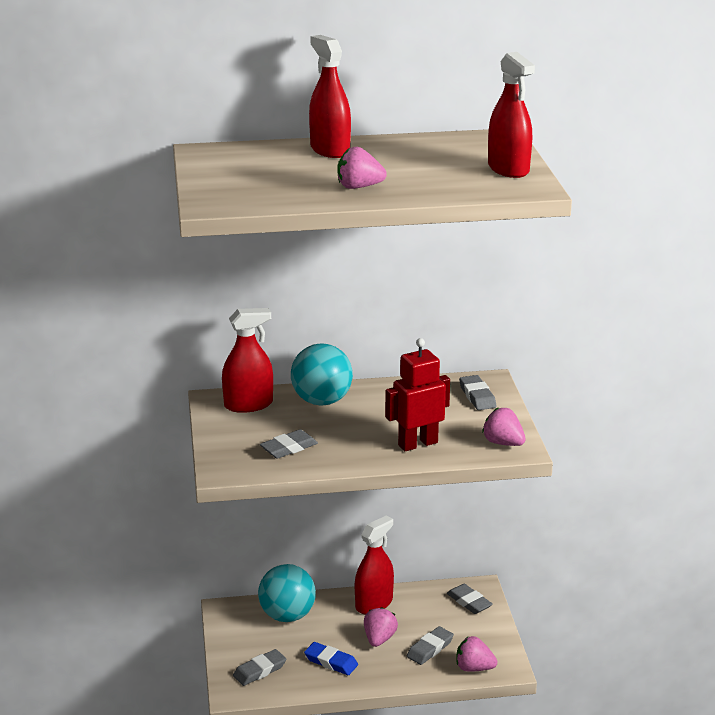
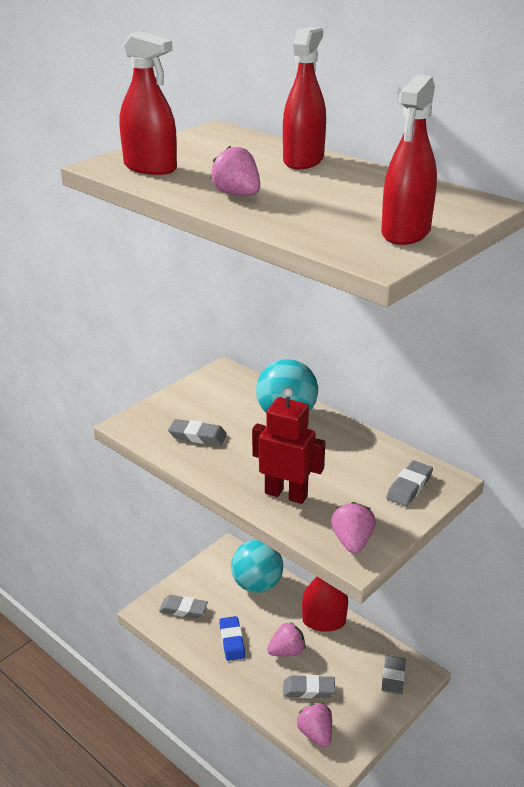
camera: 50 degrees right, 5 degrees up
red spray bottle [222,308,273,413] -> red spray bottle moved to [119,31,177,175]

